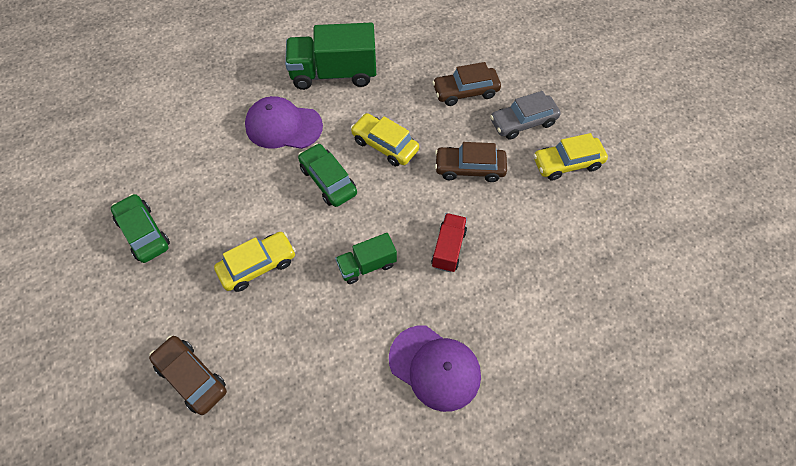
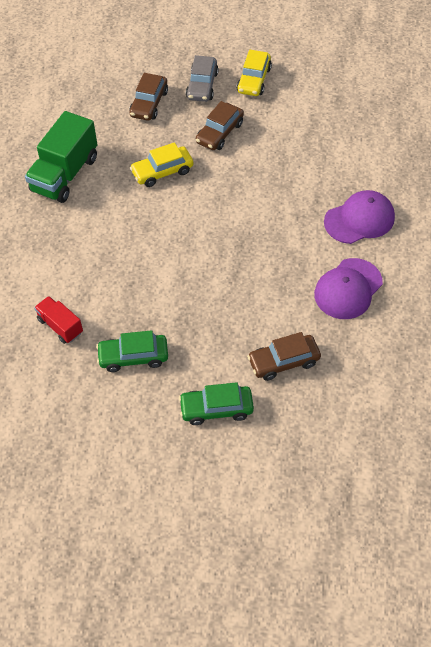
camera: 60 degrees left, 5 degrees down
yellow car [214,232,296,292] -> none
purple cap [245,96,323,149] -> purple cap moved to [314,258,383,319]
green car [298,143,357,207] -> green car moved to [179,382,254,425]
green truck [335,233,397,284] -> none
red truck [431,213,467,272] -> red truck moved to [34,296,83,344]

